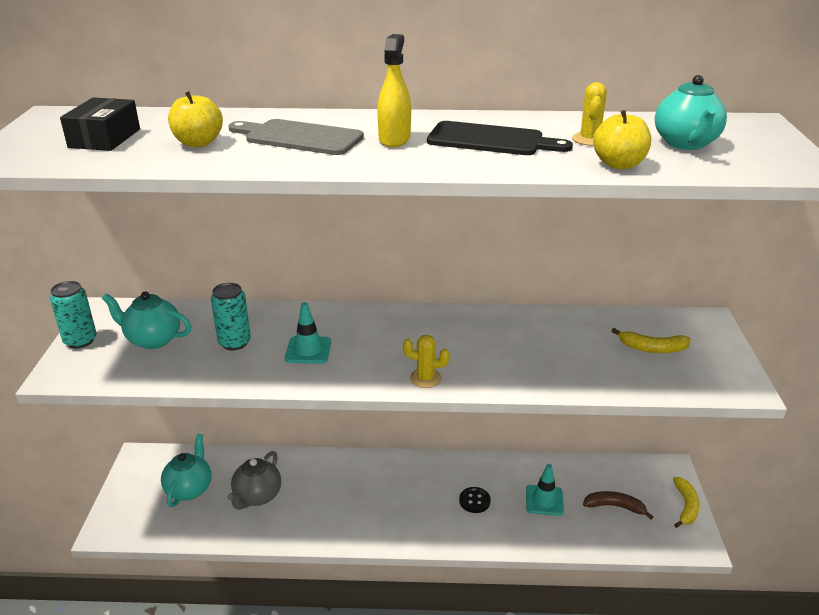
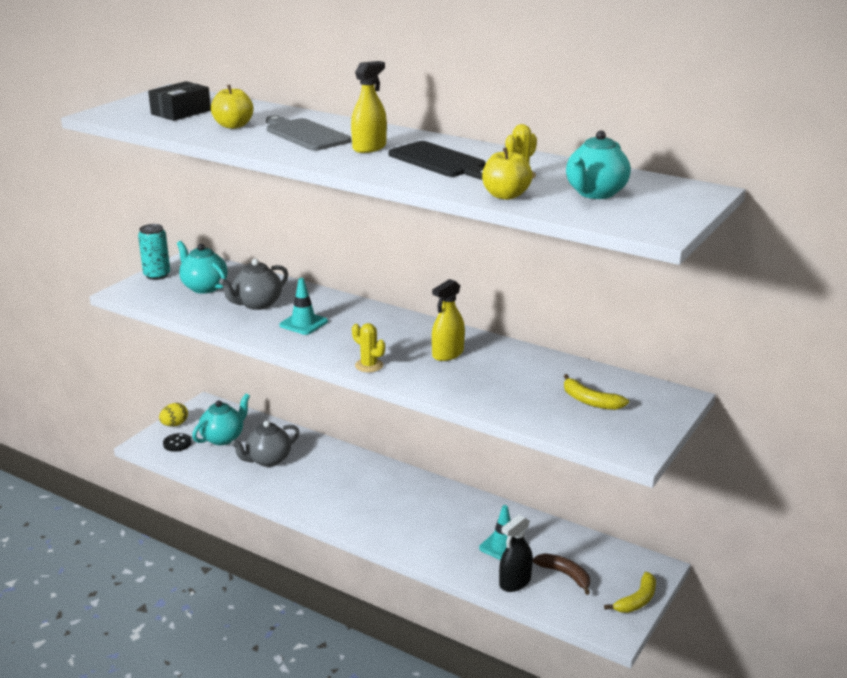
camera: 30 degrees right, 5 degrees down
turquoise can [211,283,251,350] -> grey teapot [219,259,288,310]
black button [459,487,491,513] -> black button moved to [163,433,192,452]
none -> yellow egg [159,403,188,426]
none -> yellow spray bottle [432,279,465,361]
none -> black spray bottle [499,515,533,592]

